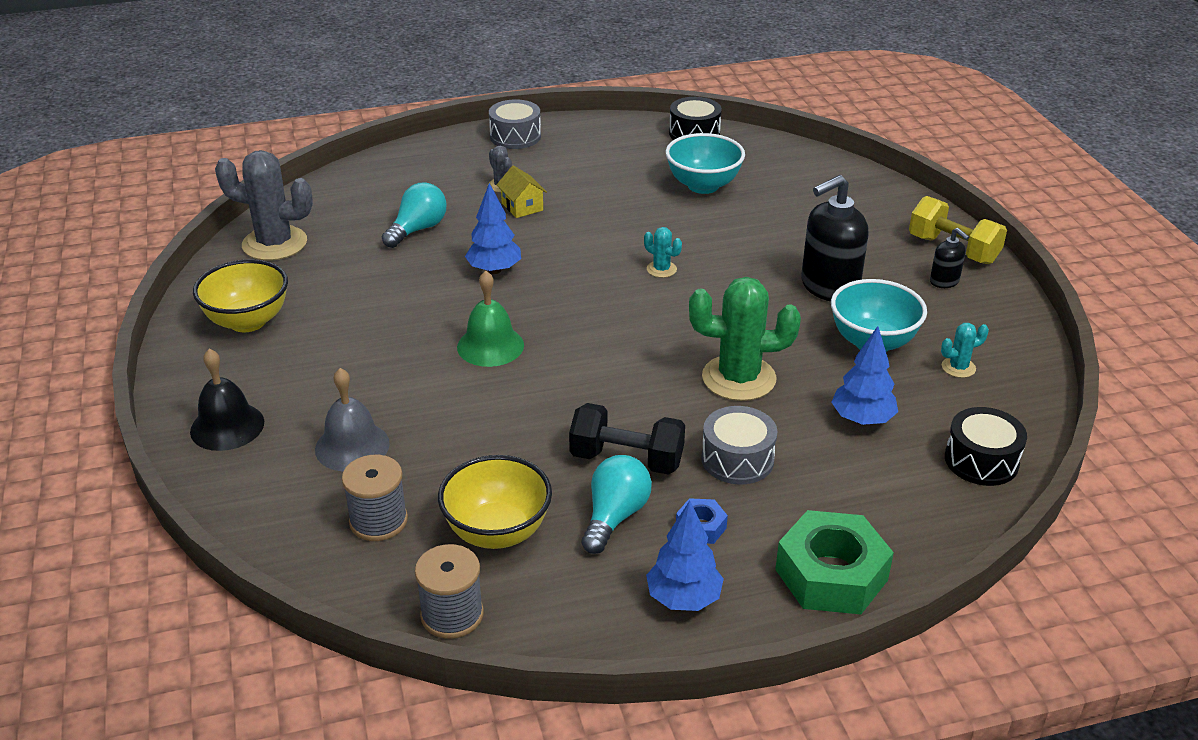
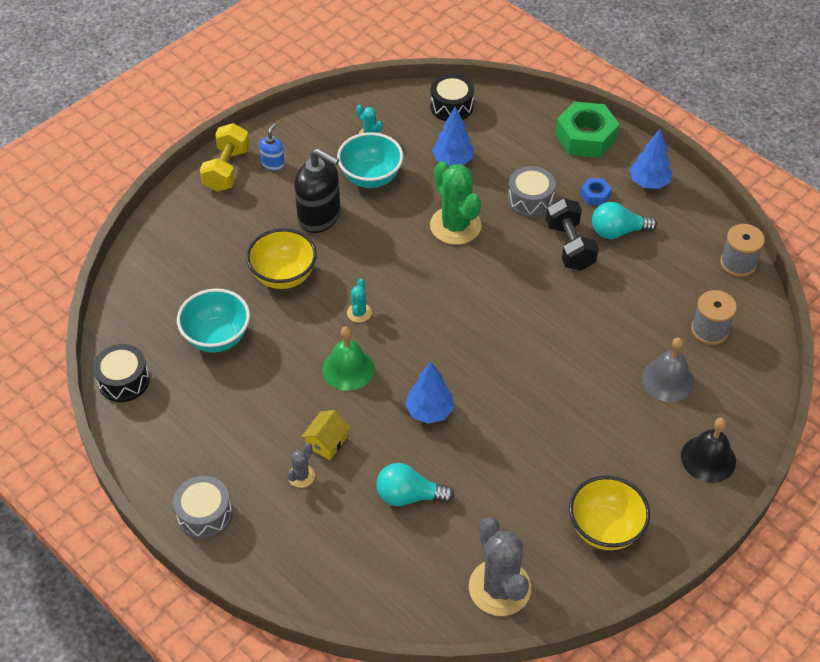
camera: 120 degrees left, 15 degrees up
yellow bowl [438,455,552,549] -> yellow bowl moved to [246,228,317,289]
green bell [457,271,524,367] -> green bell moved to [322,326,375,391]
black soap dispenser [930,228,969,288] -> blue soap dispenser [259,123,285,171]

